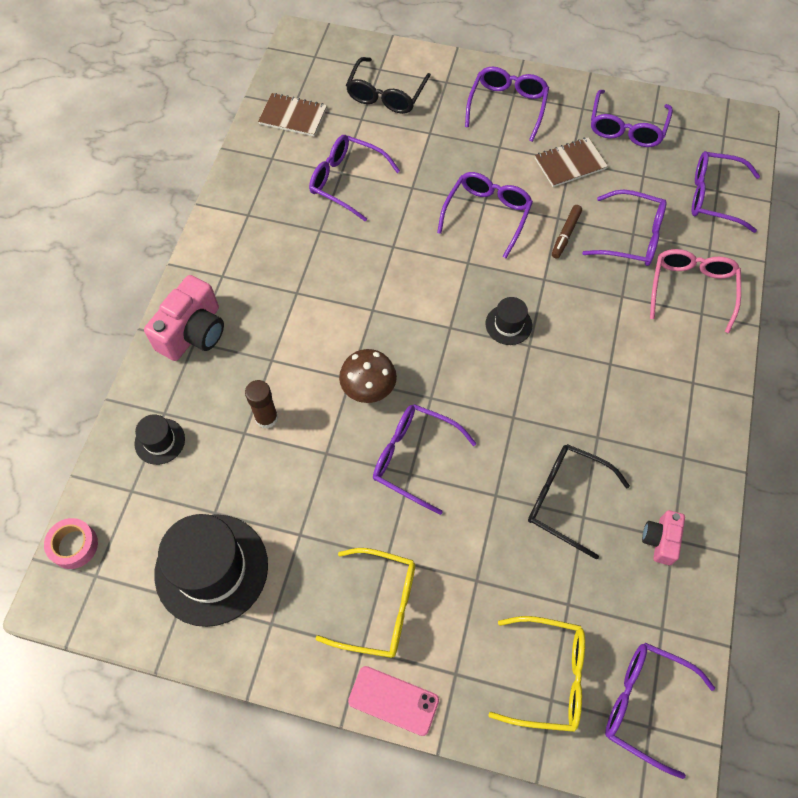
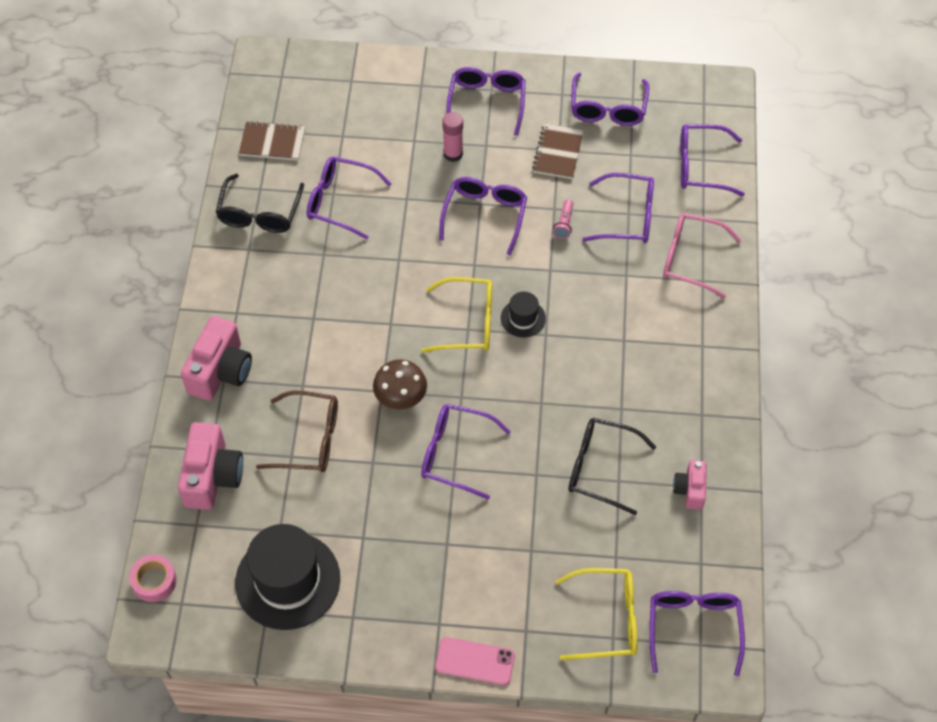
camera: 10 degrees left, 5 degrees down
black hat [134,415,185,465] -> pink camera [178,422,243,510]
brown glue stick [245,380,278,429] -> brown glasses [256,391,338,472]
yellow glasses [315,548,415,658] -> yellow glasses moved to [421,277,492,353]
black glasses [346,57,431,114] -> black glasses moved to [216,174,304,233]
brown notebook [535,137,608,187] -> brown notebook turned 45 degrees counterclockwise [532,123,584,179]
brown marker [552,205,582,259] -> pink flashlight [553,199,574,239]
purple glasses [605,643,715,779] -> purple glasses turned 75 degrees clockwise [649,591,745,676]
pink glasses [650,249,741,333] -> pink glasses turned 75 degrees counterclockwise [663,213,741,299]
none -> pink glue stick [442,112,463,162]

